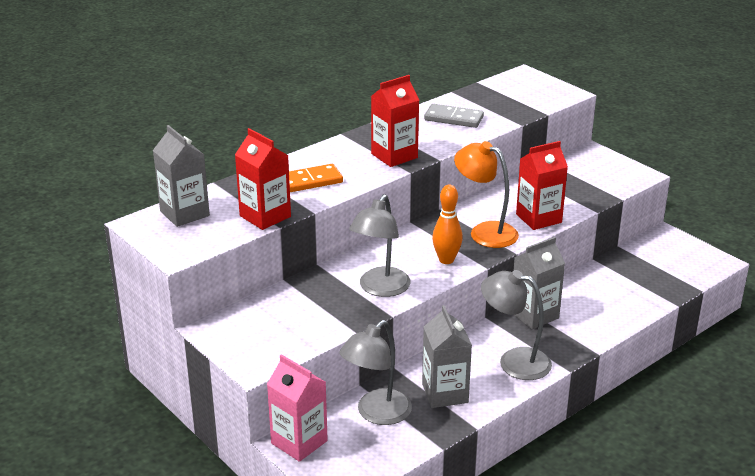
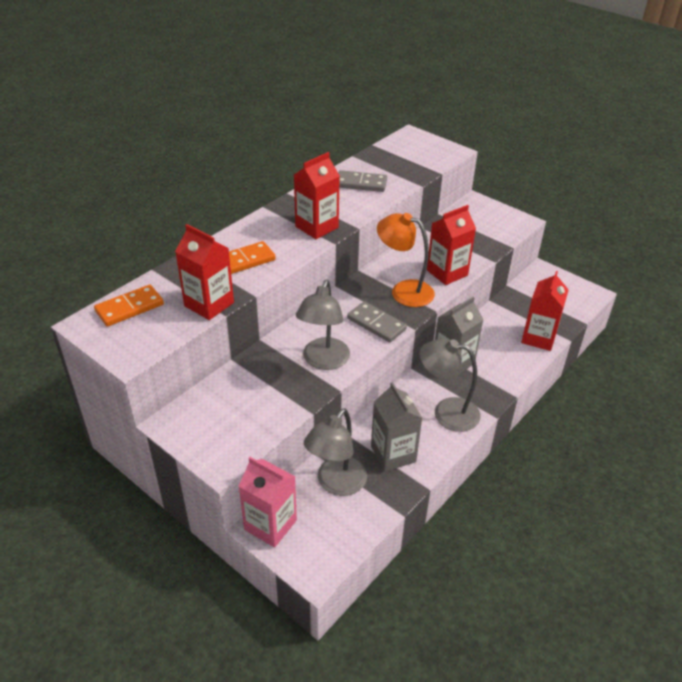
camera: 10 degrees left, 10 degrees up
grey carton [153,125,210,227] -> orange domino [94,285,164,327]
orange bowling pin [432,185,463,264] -> grey domino [347,301,407,342]
none -> red carton [521,271,569,351]

